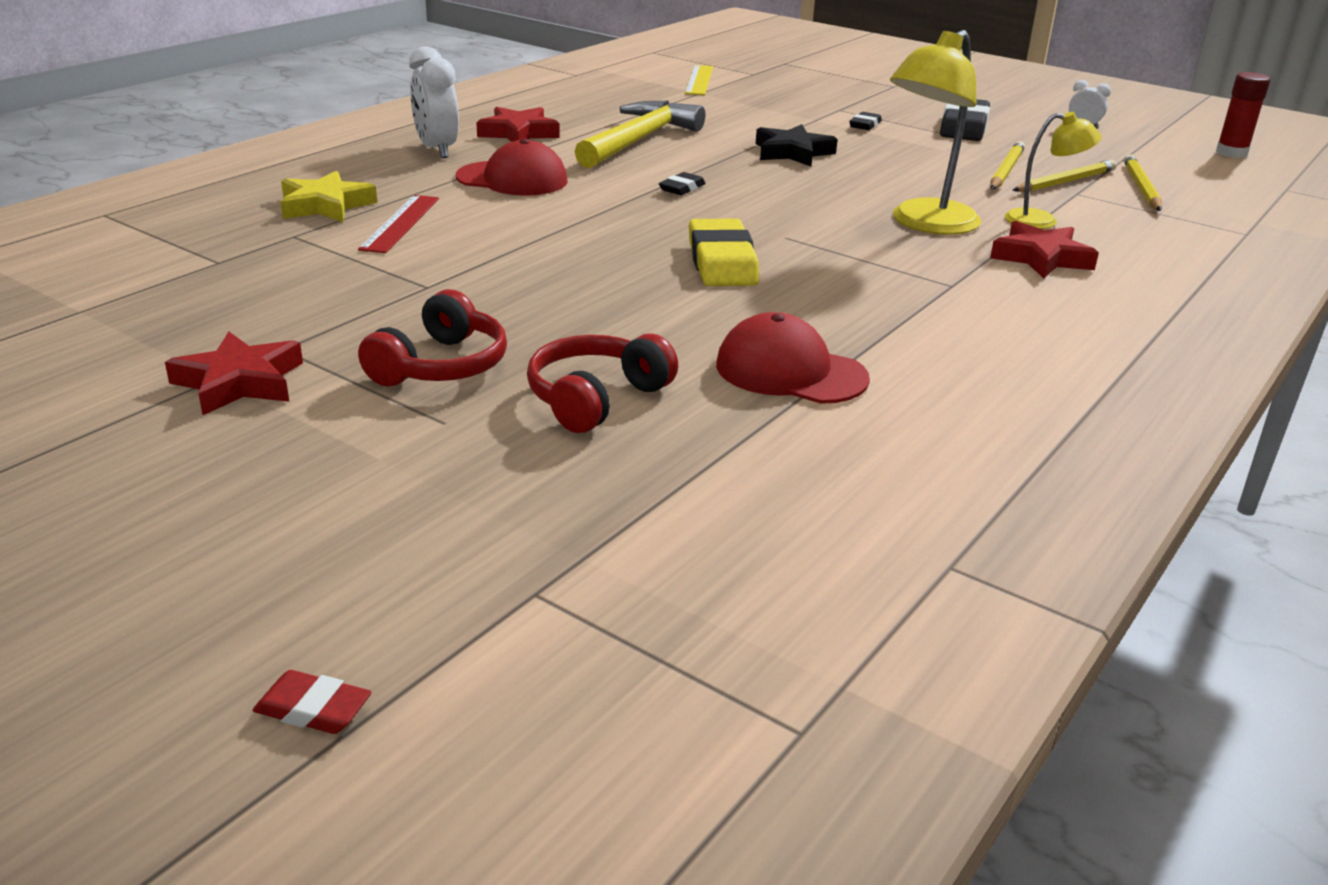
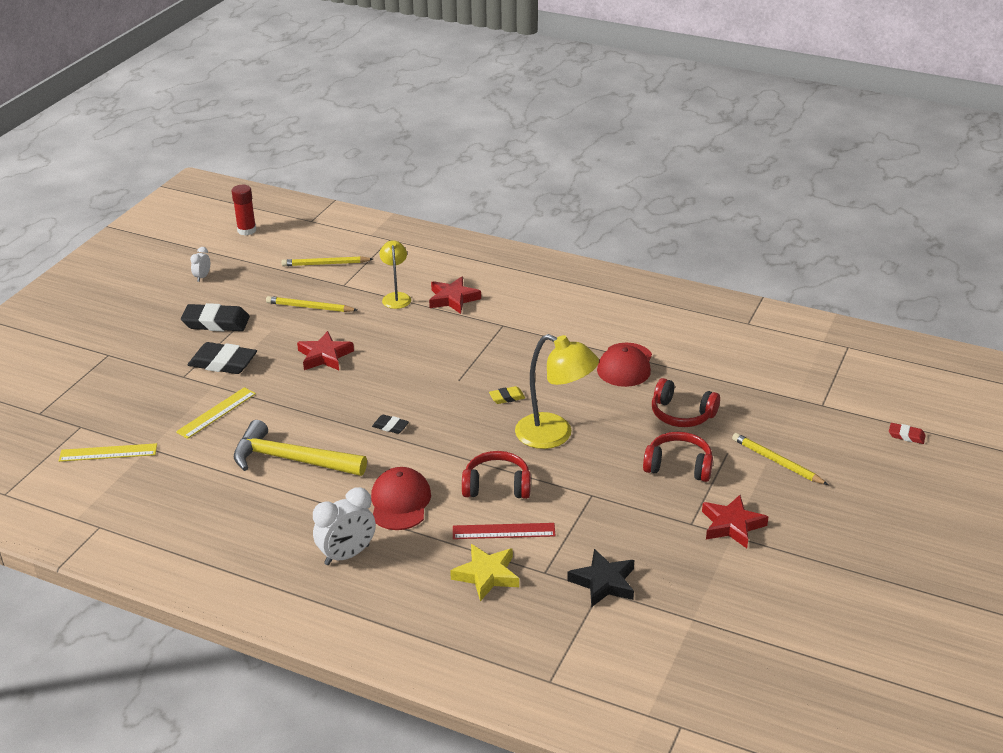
camera: 100 degrees left, 5 degrees up
red eraser [253,670,372,734] -> red eraser turned 75 degrees counterclockwise [889,423,926,444]
red star [476,107,560,142] -> red star moved to [297,331,354,370]
yellow eraser [689,219,759,286] -> yellow eraser [489,386,525,404], size x0.50
black star [756,124,838,166] -> black star moved to [567,549,634,607]
black eraser [849,112,882,130] -> black eraser [188,342,257,374], size x1.99
yellow lamp [890,30,981,235] -> yellow lamp moved to [515,334,599,449]
yellow pencil [1012,160,1117,192] -> yellow pencil moved to [732,433,828,485]
none -> yellow ruler [176,387,256,439]
none -> red headphones [462,451,531,499]

